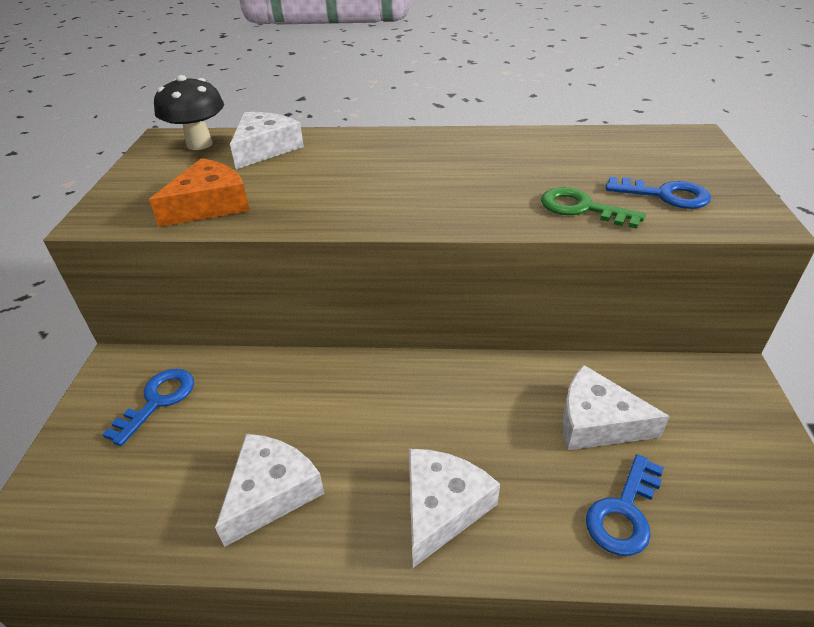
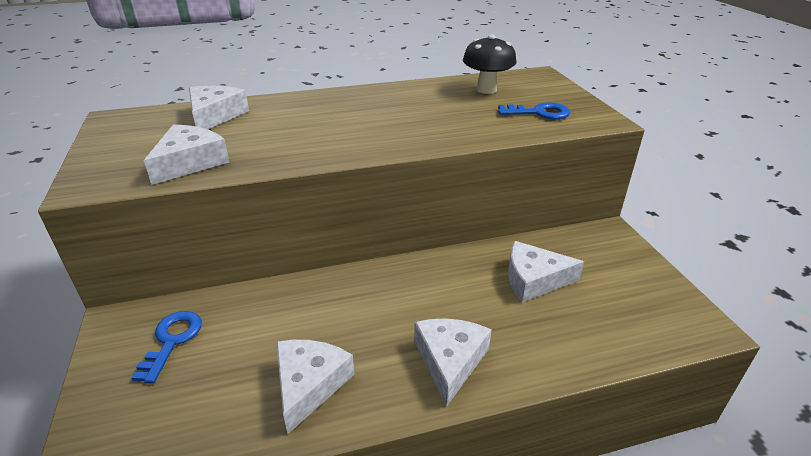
camera: 20 degrees left, 5 degrees down
orange cheese [149,158,250,227] -> white cheese [144,125,229,185]
black mushroom [154,75,224,150] -> black mushroom moved to [463,34,516,94]
green key [541,187,646,229] -> none
blue key [586,454,664,556] -> none

